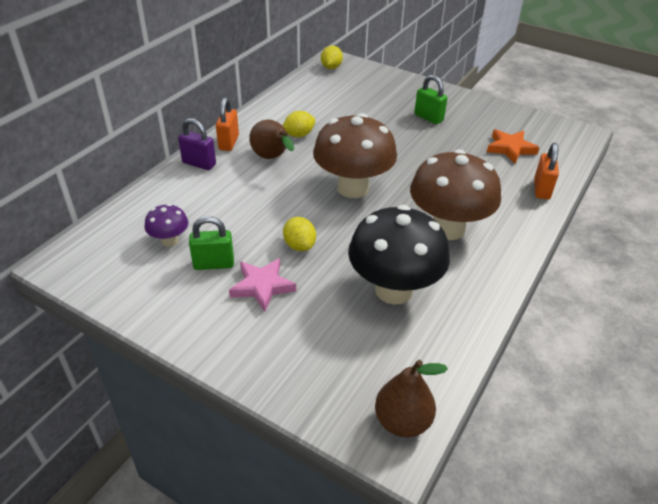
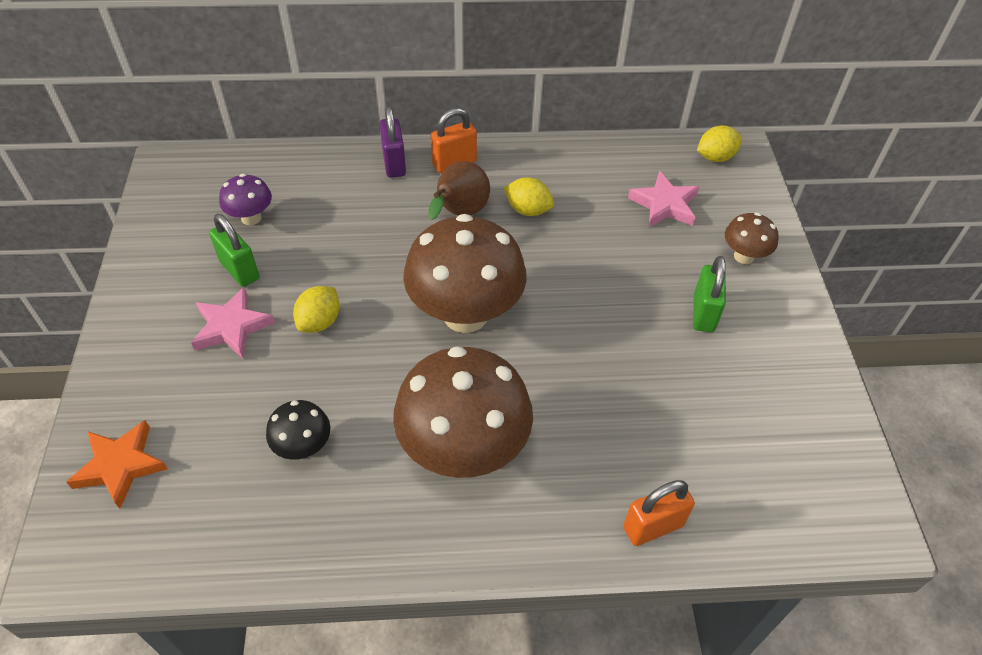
camera: 55 degrees right, 10 degrees up
black mushroom [348,205,450,305] -> black mushroom [266,400,331,460], size x0.47
brown pear [375,360,448,437] -> none
orange star [487,129,540,163] -> orange star moved to [66,420,168,509]
none -> pink star [628,171,699,227]
none -> brown mushroom [725,213,778,264]

